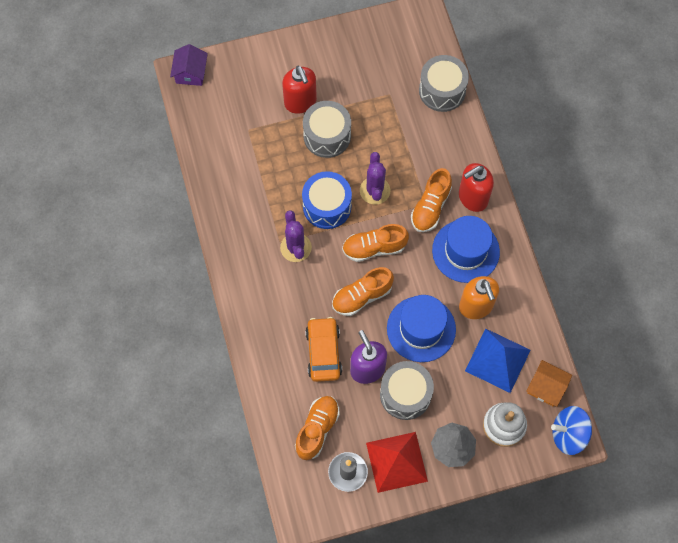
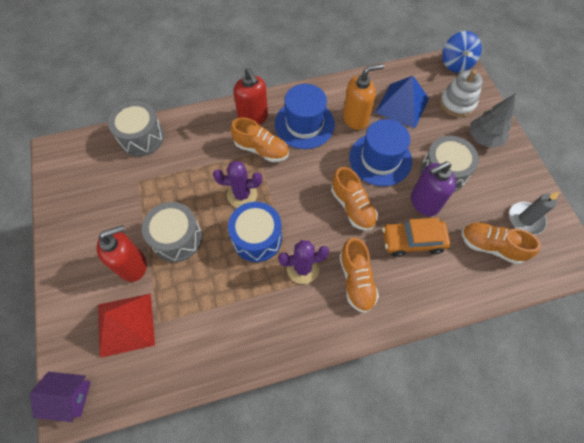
camera: 90 degrees left, 5 degrees down
orange shoe [342,224,409,262] -> orange shoe moved to [339,238,379,313]
red pyramid [366,432,428,493] -> red pyramid moved to [98,293,155,358]
orange house [526,360,572,407] -> none

